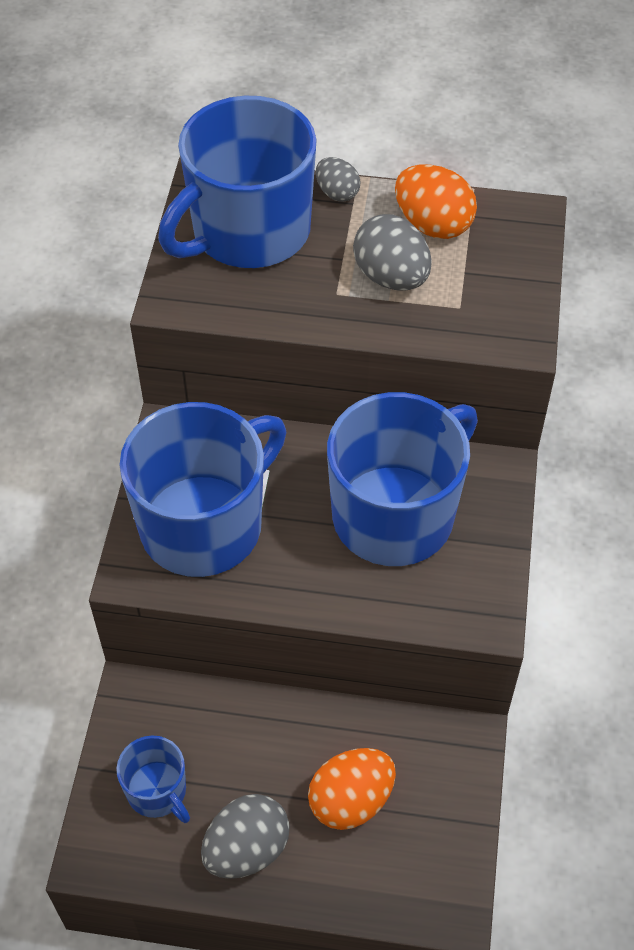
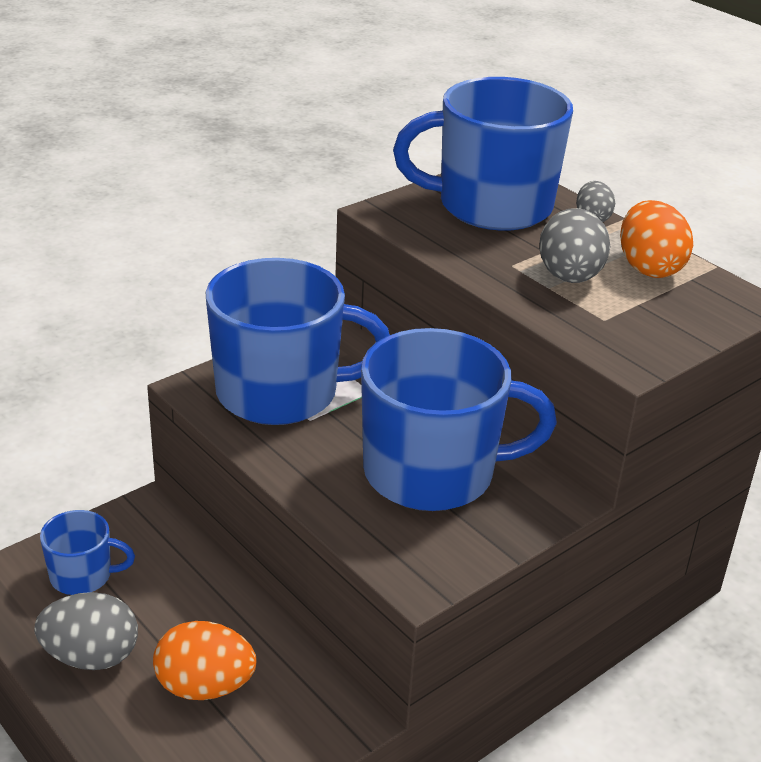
camera: 40 degrees right, 20 degrees down
blue mug [116,736,190,823] -> blue mug turned 90 degrees counterclockwise [40,510,135,595]

